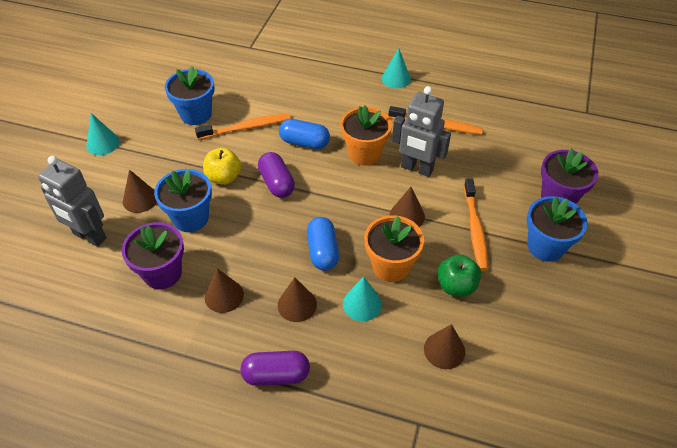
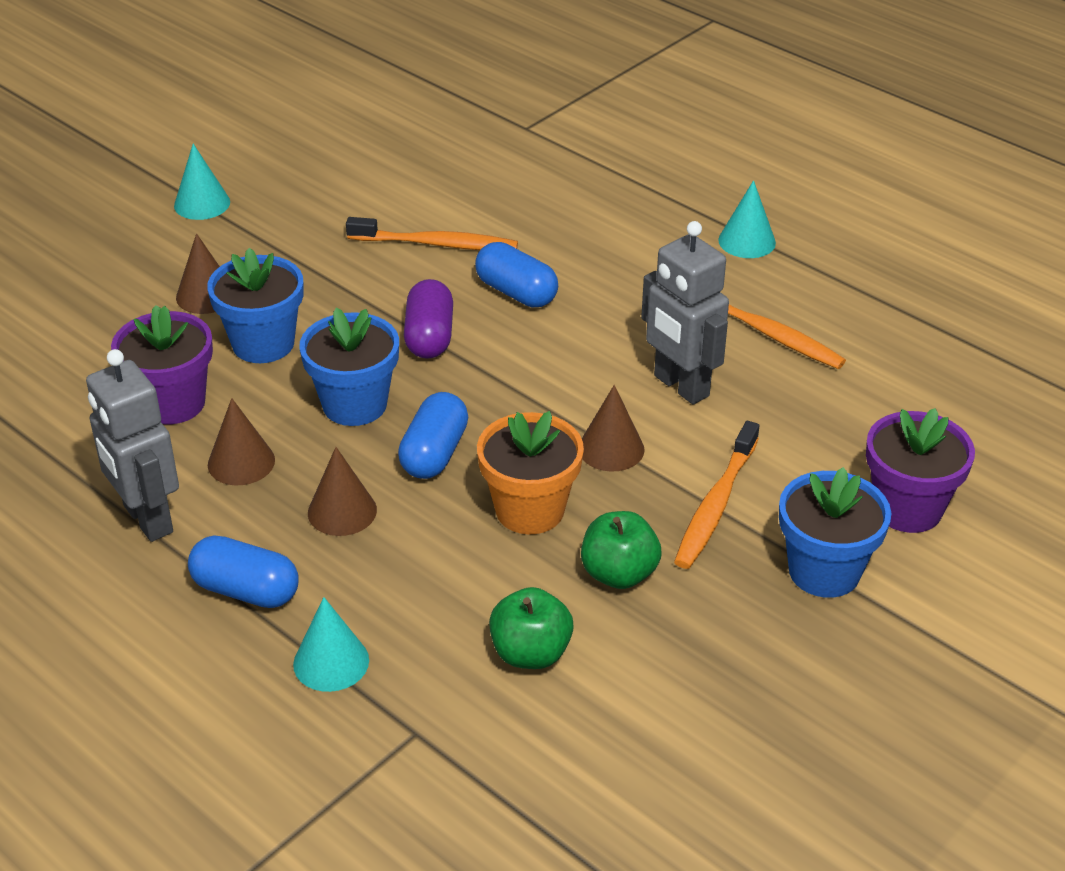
camera: 25 degrees right, 10 degrees down
grey robot [38,156,107,247] -> grey robot moved to [86,349,179,542]
blue flower pot [165,66,215,125] -> blue flower pot moved to [299,307,399,426]
yellow apple [203,148,242,185] -> none
purple capsule [241,351,310,386] -> blue capsule [188,536,298,608]
orange flower pot [340,105,392,166] -> none
turquoise cone [343,277,382,321] -> turquoise cone moved to [293,597,369,692]
brown cone [424,324,465,369] -> green apple [489,587,574,669]

